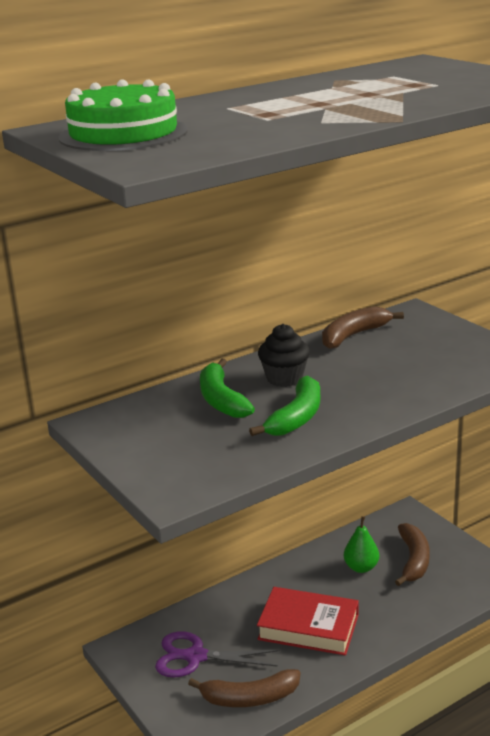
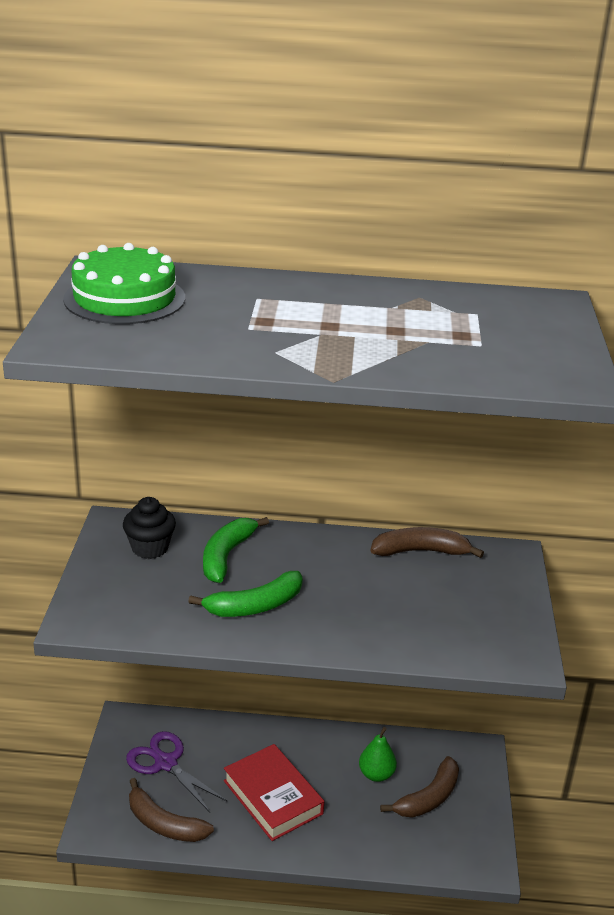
camera: 35 degrees right, 5 degrees up
black cupcake [258,324,310,387] -> black cupcake moved to [123,497,176,559]

